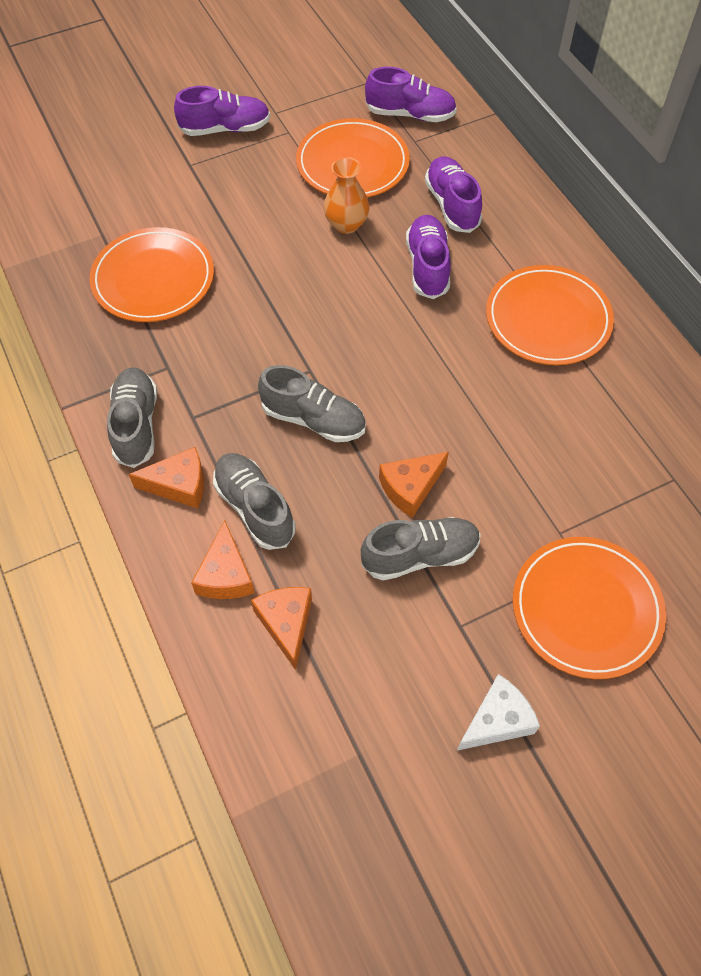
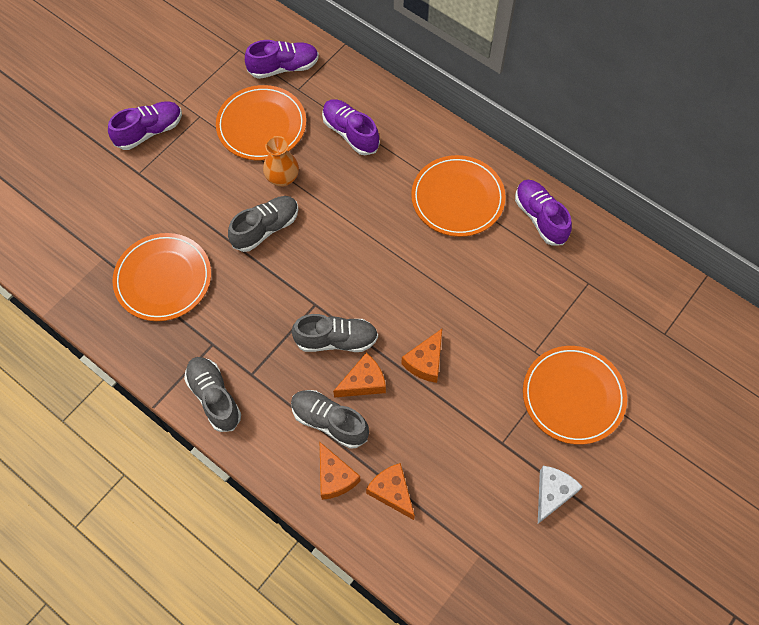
camera: 25 degrees left, 5 degrees up
orange cheese [129,447,204,508] -> orange cheese moved to [333,353,386,398]
grey shoe [361,517,481,580] -> grey shoe moved to [228,196,298,252]
purple shoe [406,215,451,299] -> purple shoe moved to [515,180,572,246]

